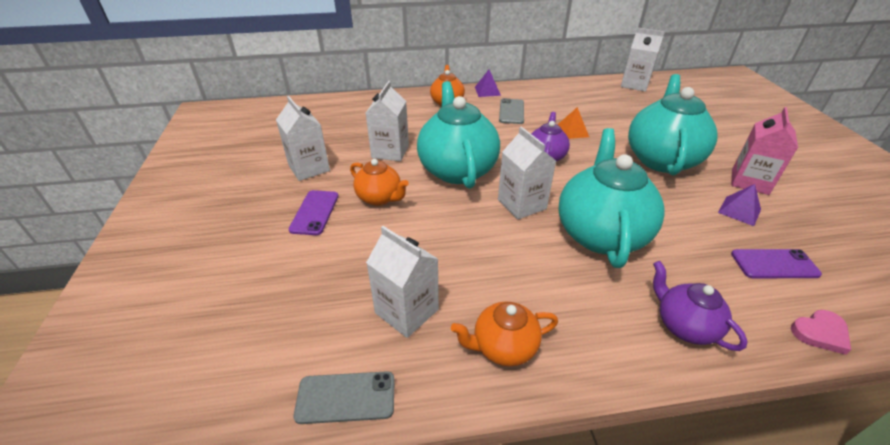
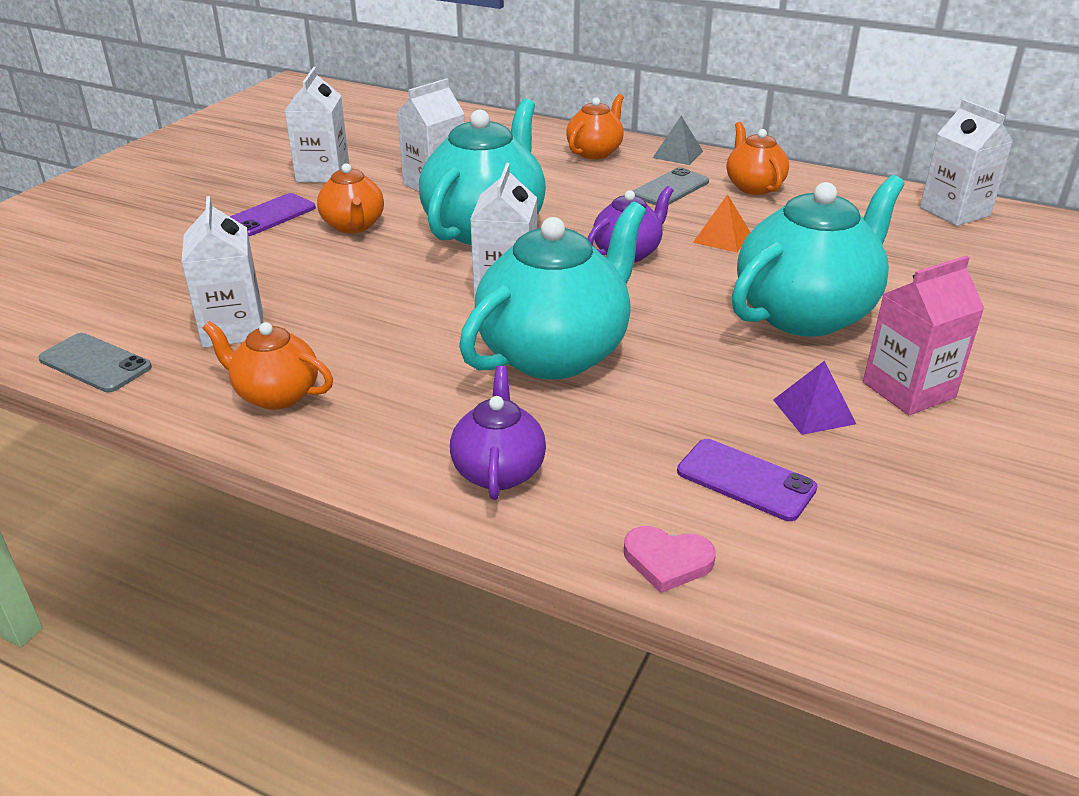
camera: 35 degrees right, 5 degrees down
purple pyramid [475,70,501,97] -> grey pyramid [653,116,703,165]
none -> orange teapot [727,122,789,195]

